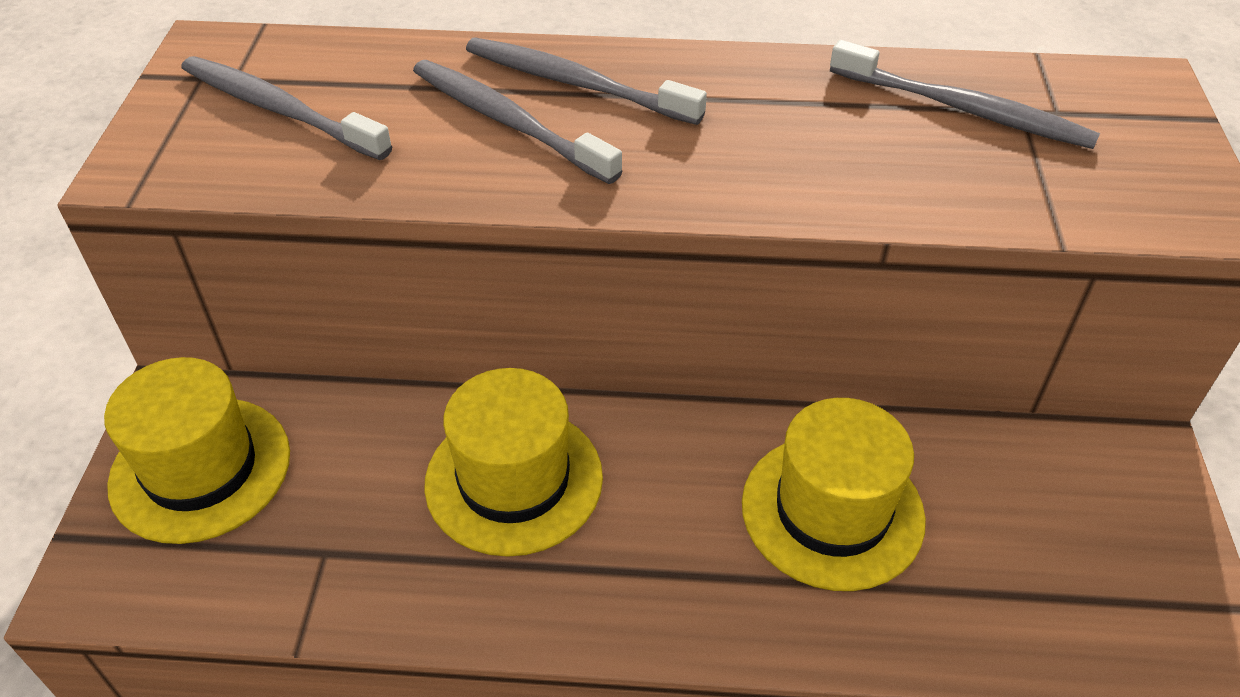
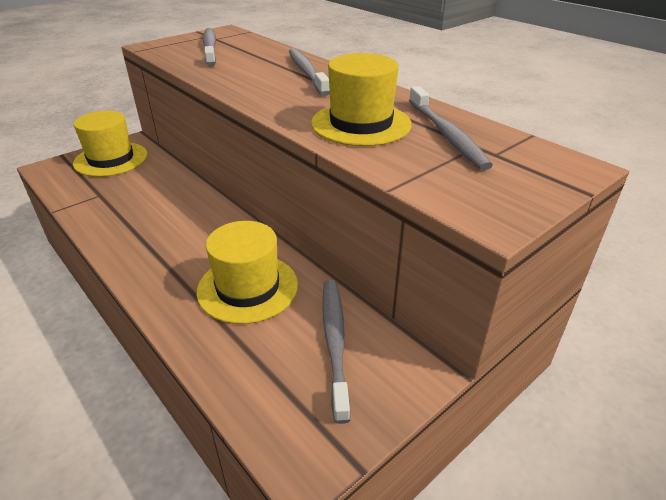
camera: 45 degrees right, 10 degrees down
grey toothbrush [413,60,623,184] -> grey toothbrush moved to [322,280,350,424]
yellow hat [424,368,603,557] -> yellow hat moved to [311,53,412,146]

